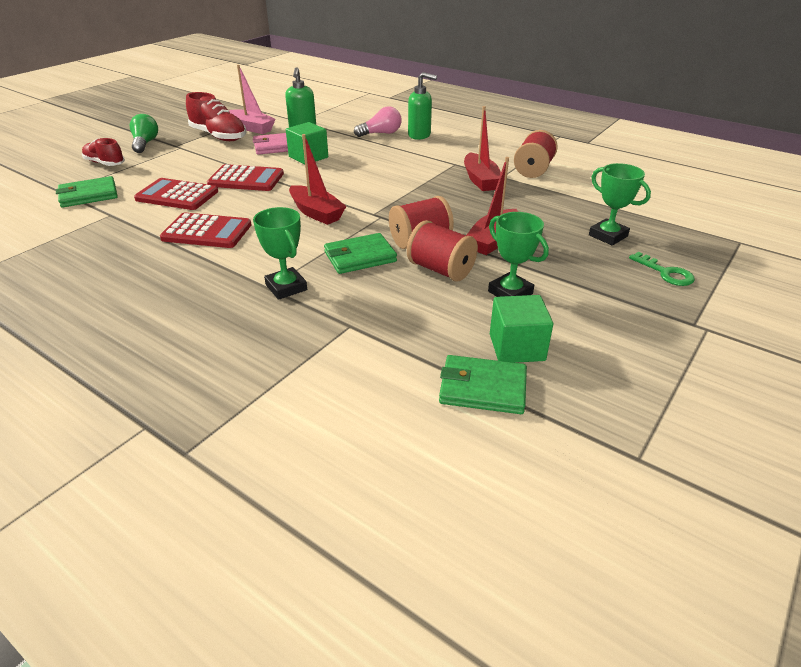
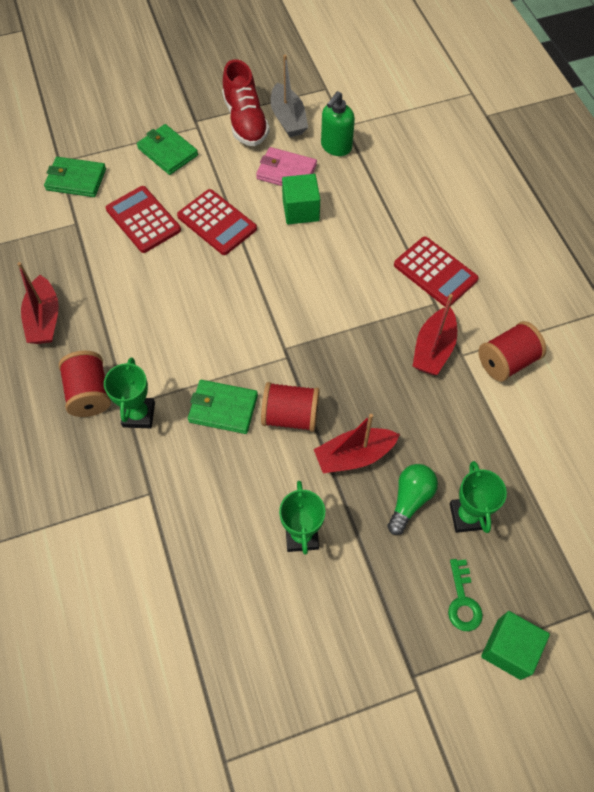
camera: 35 degrees right, 25 degrees up
red shoe [82,138,125,166] -> none
green light bulb [130,114,158,153] -> green light bulb moved to [387,464,438,535]
red calculator [160,213,252,248] -> red calculator moved to [394,237,479,307]
pink boat [229,65,276,134] -> grey boat [271,54,308,137]
red boat [289,134,346,225] -> red boat moved to [17,262,59,344]
pink light bulb [354,106,401,137] -> none
red spool [407,220,478,282] -> red spool moved to [59,351,111,417]
green soap dispenser [408,72,437,140] -> none
green wallet [439,355,527,414] -> green wallet moved to [137,124,198,175]
green cube [490,295,553,363] -> green cube moved to [481,611,550,680]

